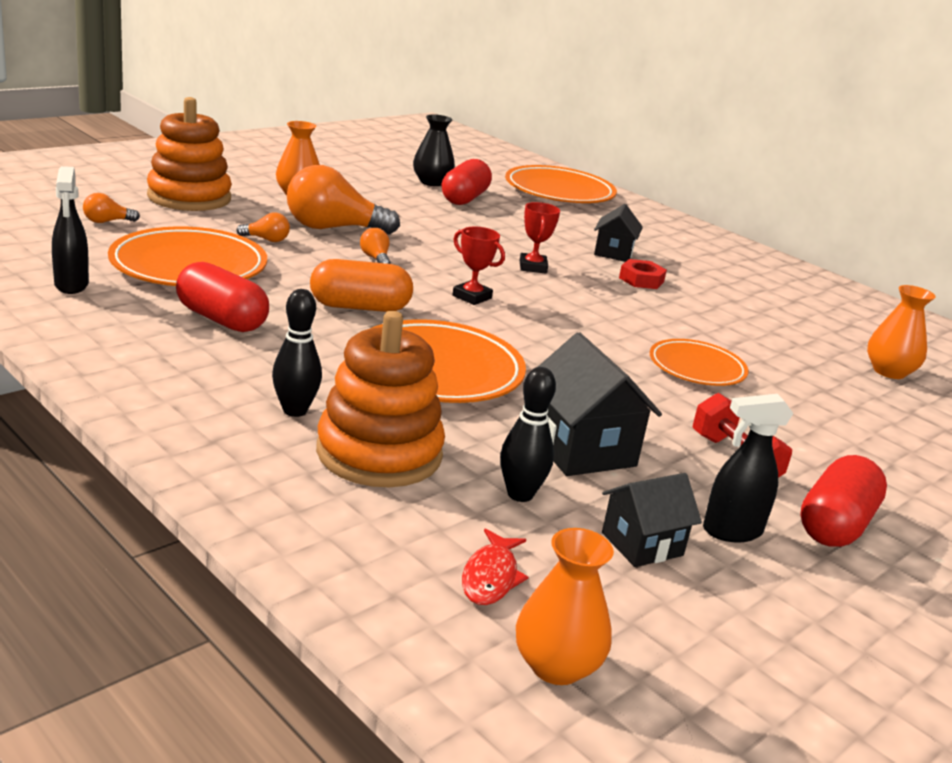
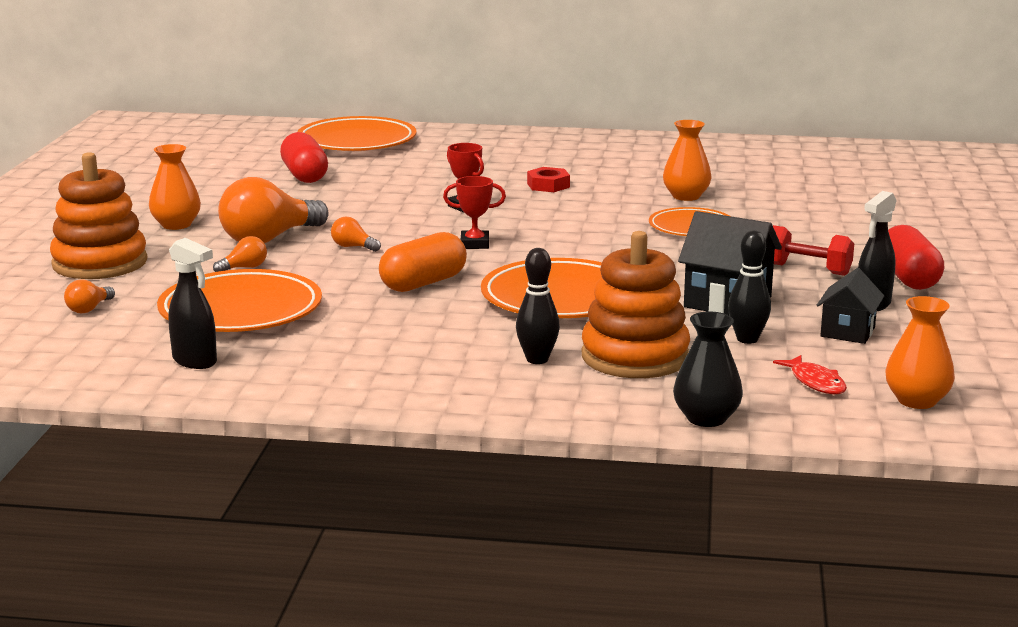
camera: 35 degrees left, 5 degrees down
red capsule [176,262,269,332] -> none
black vase [413,114,455,186] -> black vase moved to [673,312,743,427]
black house [594,204,643,262] -> none
orange vase [867,285,936,379] -> orange vase moved to [663,120,711,201]

